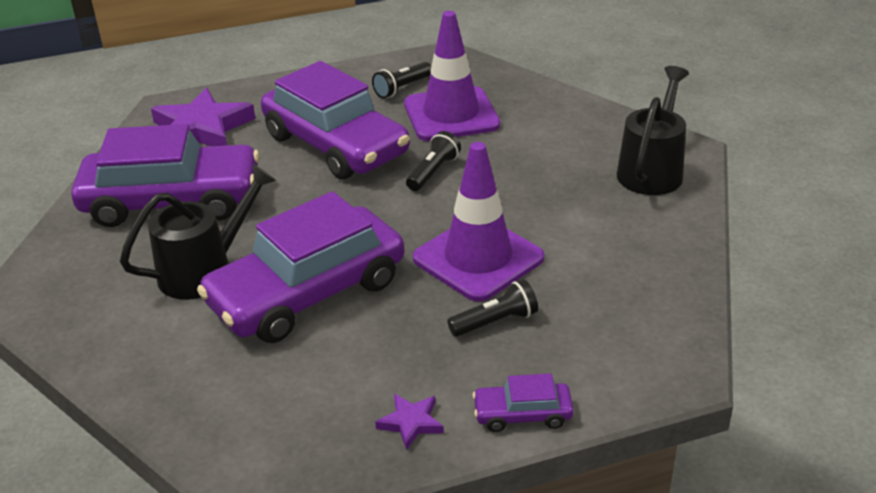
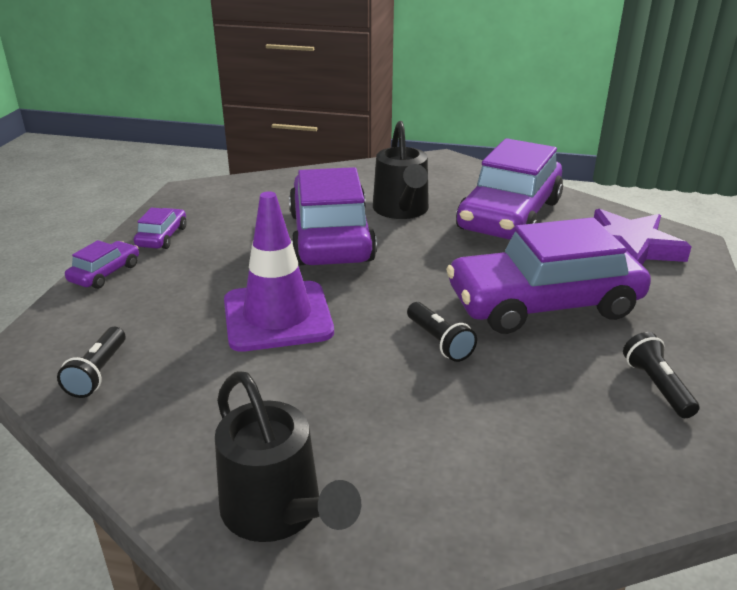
camera: 120 degrees right, 5 degrees down
purple star [375,394,444,450] -> purple car [134,208,187,249]
purple traffic cone [404,11,500,141] -> none
black flashlight [447,279,538,337] -> black flashlight moved to [57,327,125,398]

